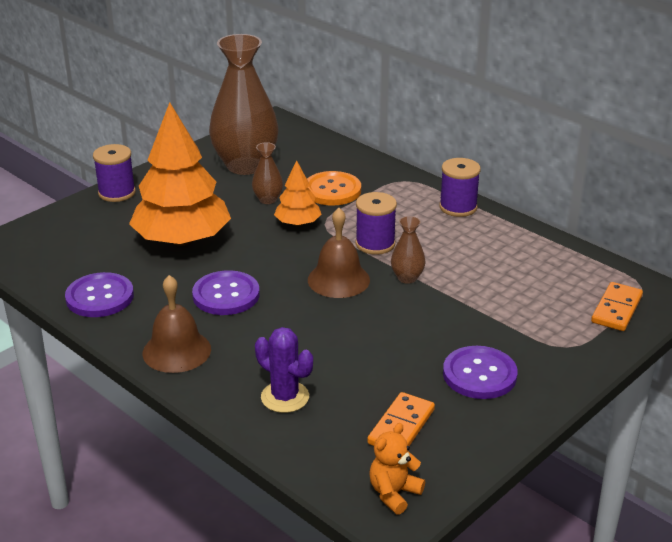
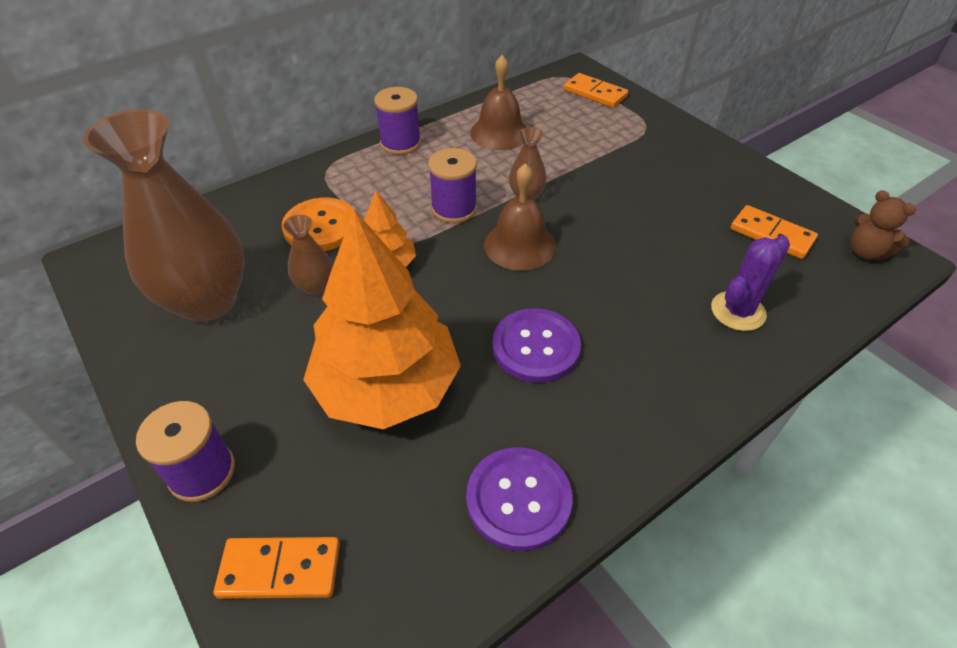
camera: 80 degrees left, 15 degrees up
brown bell [143,275,211,373] -> brown bell moved to [470,55,526,150]
orange teddy bear [369,423,425,515] -> brown teddy bear [850,190,916,260]
purple button [443,346,518,399] -> none
none -> orange domino [214,537,340,599]

